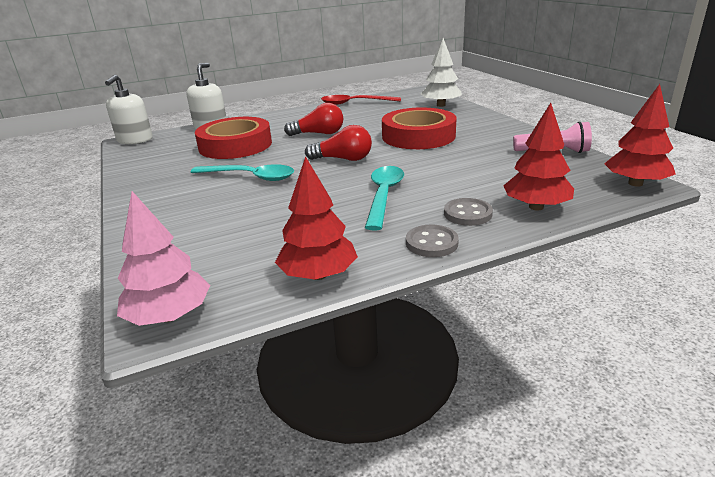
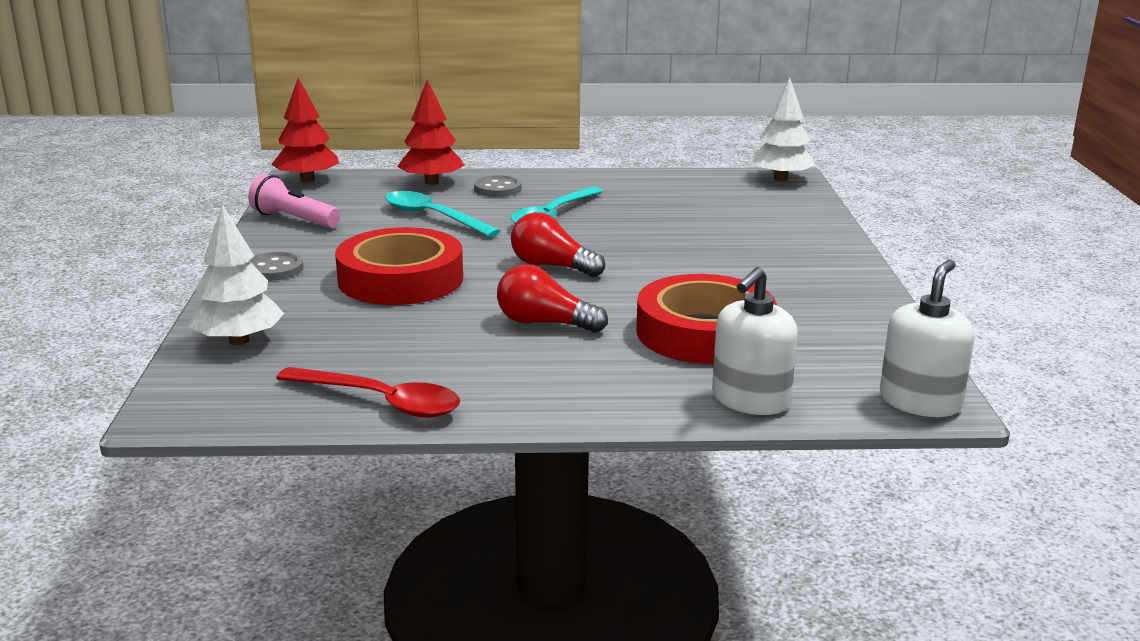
camera: 160 degrees left, 5 degrees down
pink tree [117,191,210,326] -> white tree [749,77,815,181]
turquoise spoon [191,164,294,181] -> turquoise spoon moved to [385,191,501,237]
red tree [275,156,358,280] -> none
grey button [406,225,459,257] -> grey button moved to [250,252,303,281]

